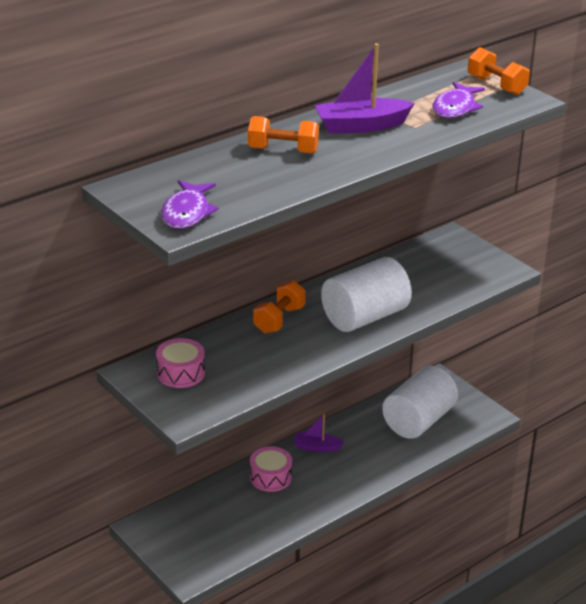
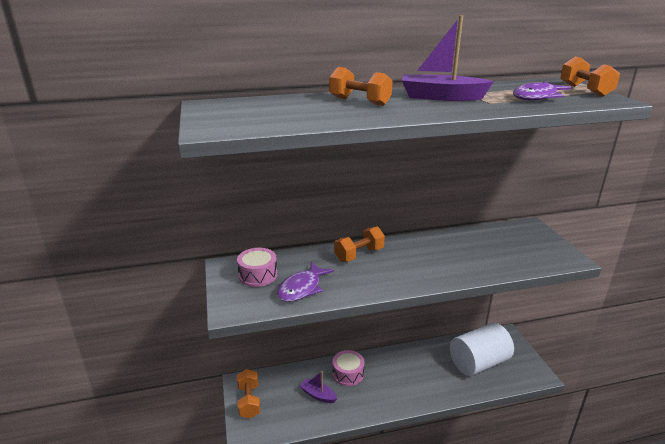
camera: 25 degrees right, 5 degrees down
purple fish [161,180,219,229] -> purple fish moved to [277,262,334,302]
purple boat [294,413,344,452] -> purple boat moved to [300,371,337,403]
white cylinder [321,257,412,332] -> none
none -> orange dumbbell [237,369,260,418]

